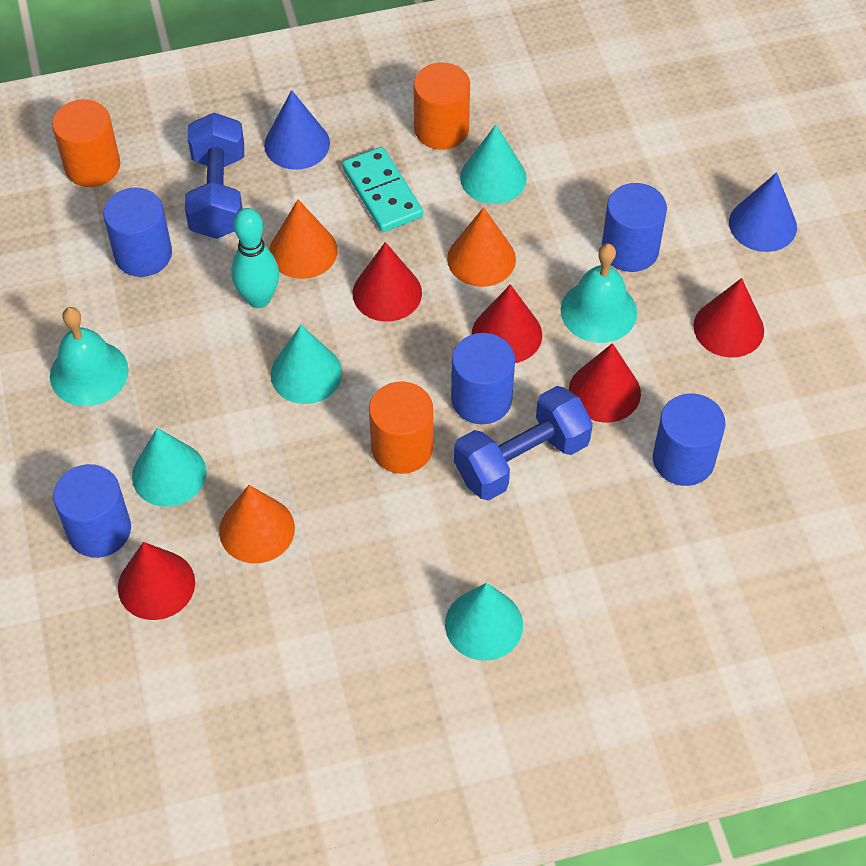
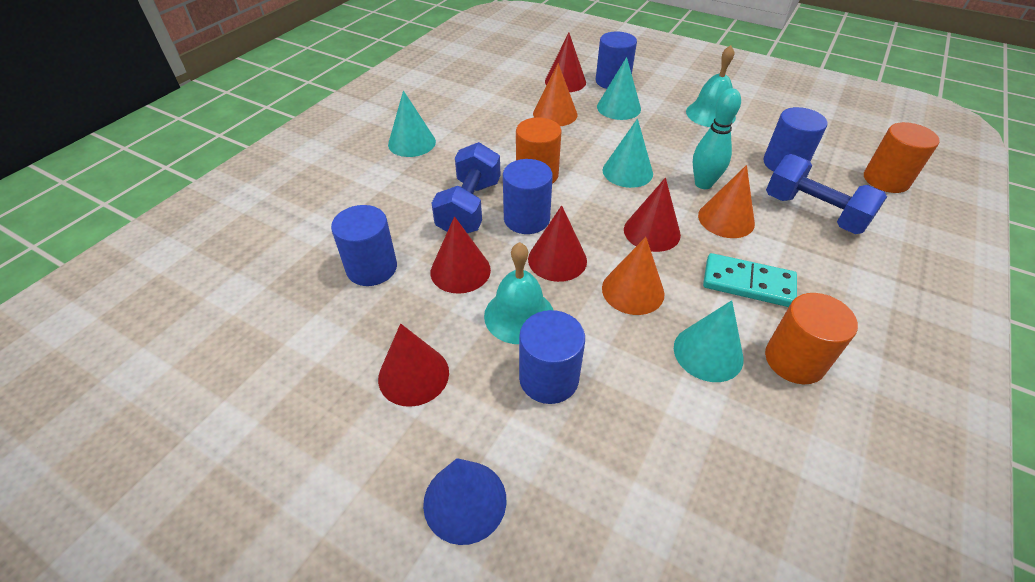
camera: 135 degrees right, 10 degrees down
blue cone [264,90,330,170] -> none

